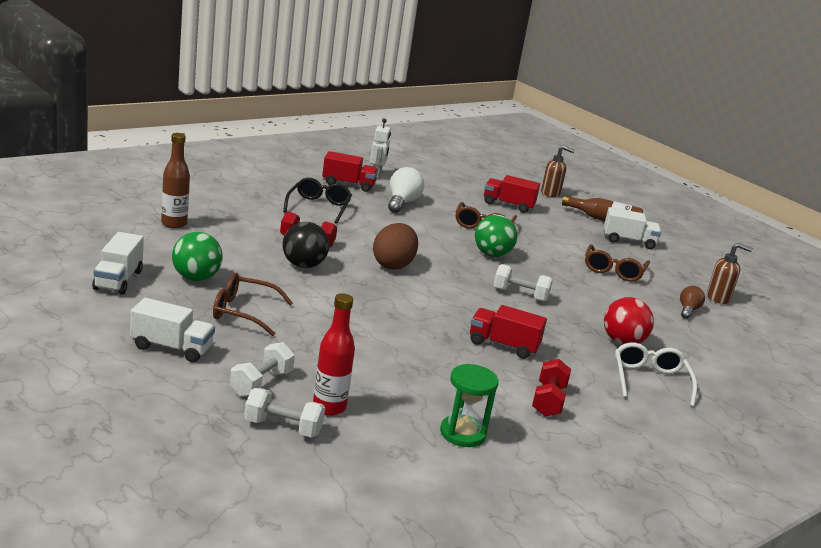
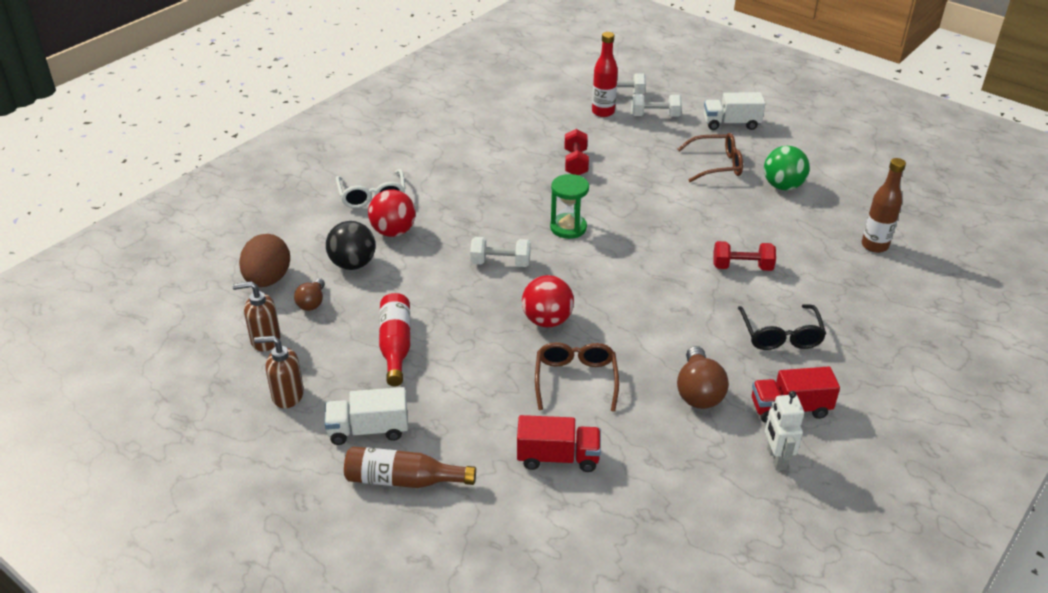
camera: 170 degrees right, 15 degrees up
white truck [92,232,144,295] -> none
white dumbbell [230,342,295,397] -> white dumbbell turned 75 degrees clockwise [631,94,682,117]
black ball [283,222,329,268] -> black ball moved to [326,221,375,270]
brown egg [373,223,418,269] -> brown egg moved to [239,234,290,287]
white light bulb [388,167,424,213] -> brown light bulb [677,346,729,409]
green hourglass [440,364,498,447] -> green hourglass moved to [550,174,589,239]
red truck [470,305,547,359] -> none
green ball [475,215,517,257] -> red ball [522,275,574,327]
red dumbbell [532,359,571,417] -> red dumbbell moved to [565,129,589,175]
brown soap dispenser [541,145,575,197] -> brown soap dispenser moved to [254,336,304,408]
brown glasses [585,244,650,282] -> red bottle [379,293,411,386]

